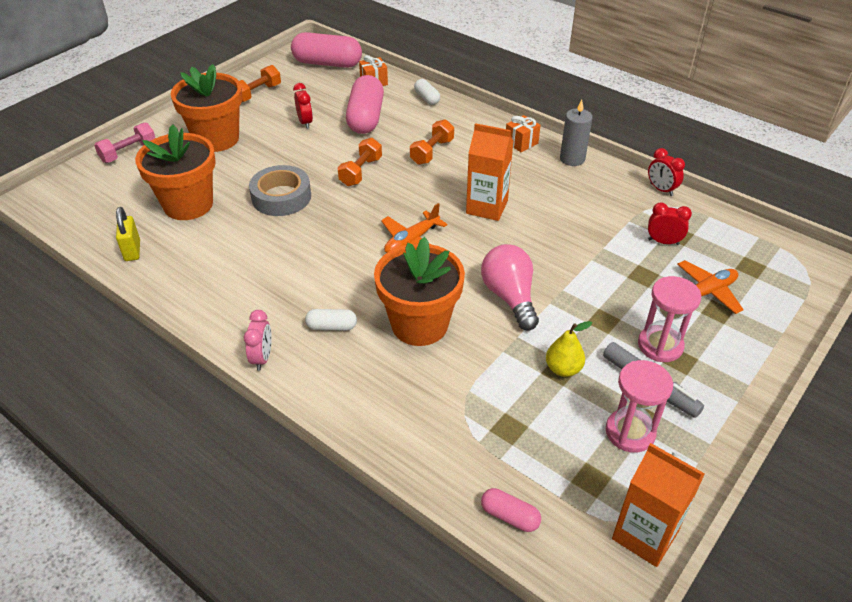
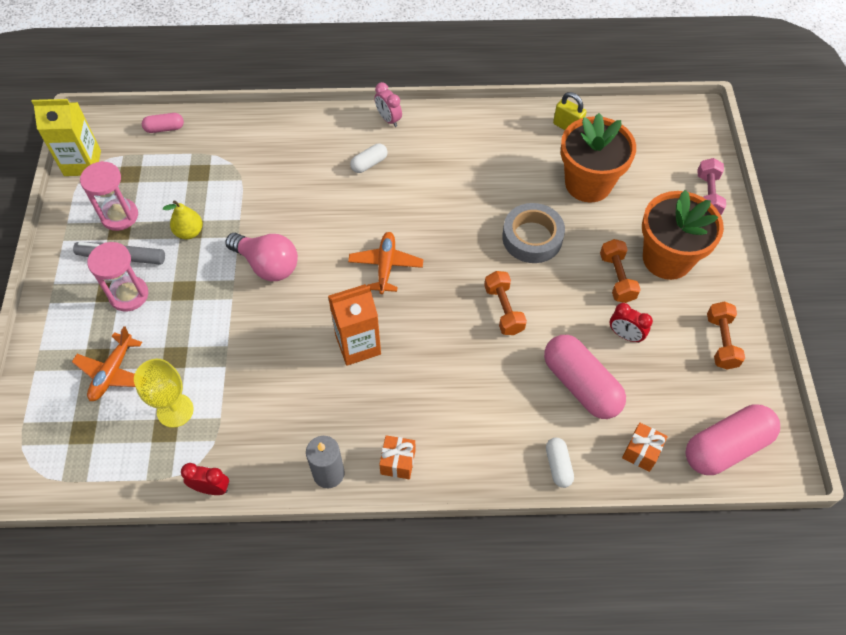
camera: 140 degrees right, 15 degrees up
orange flower pot [374,237,465,346] -> none
orange dumbbell [410,119,454,165] -> orange dumbbell moved to [600,239,641,303]
white capsule [414,79,440,105] -> white capsule turned 60 degrees clockwise [546,438,574,488]
orange carton [612,443,705,567] -> yellow carton [31,99,101,176]
red clock [648,202,692,245] -> yellow goblet [134,359,194,428]

